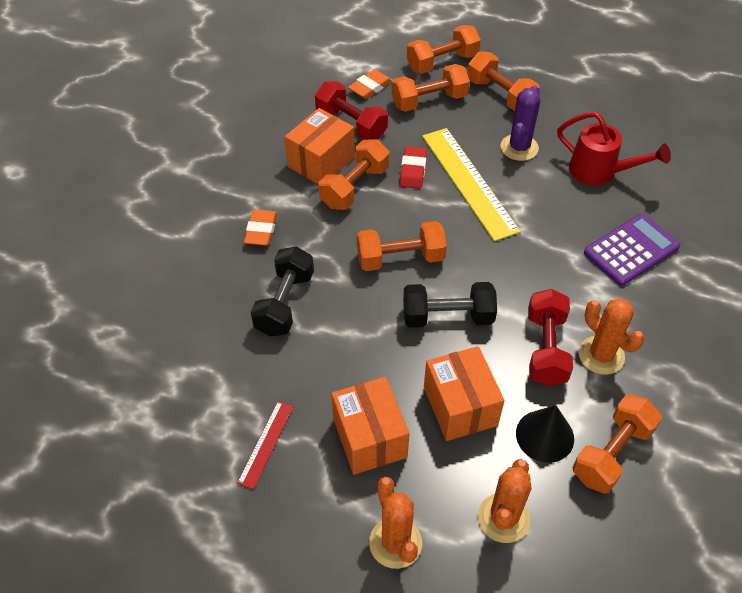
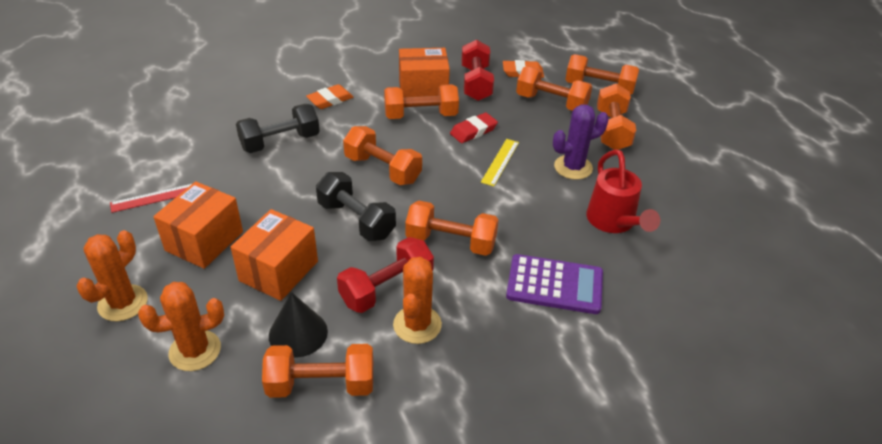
camera: 45 degrees right, 10 degrees down
yellow ruler [422,128,521,242] -> yellow ruler [481,139,519,186], size x0.50
none -> orange dumbbell [405,201,499,256]

